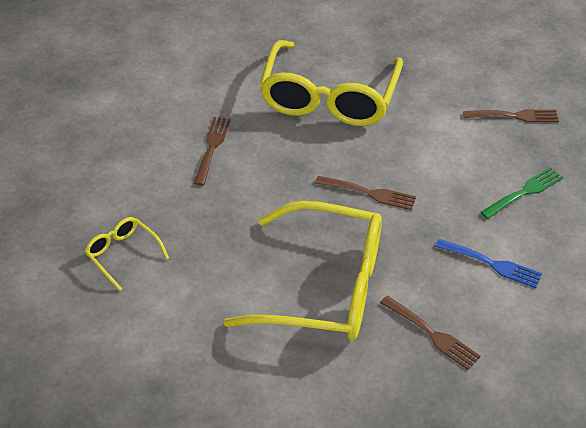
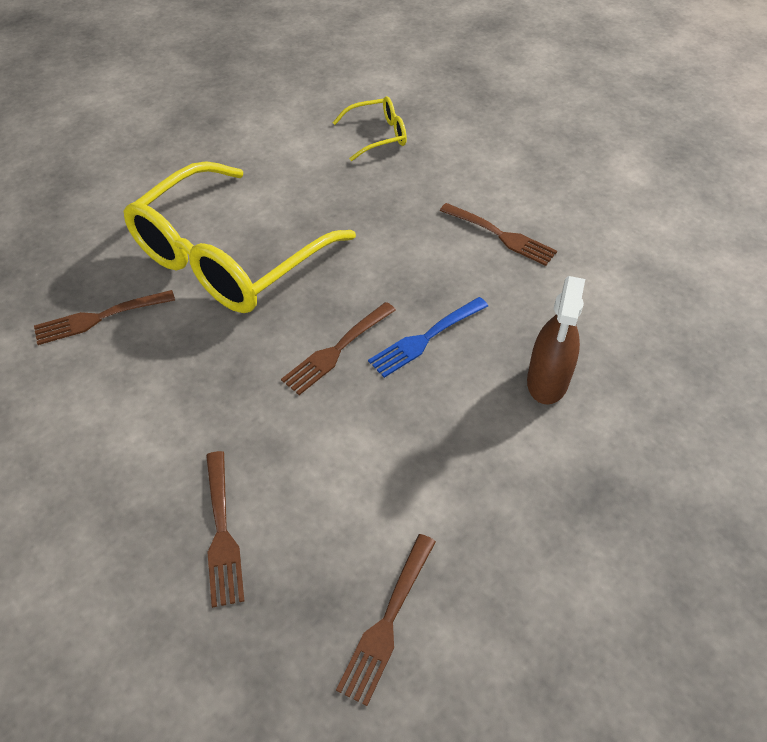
camera: 115 degrees right, 5 degrees up
yellow glasses [260,40,403,126] -> brown spray bottle [527,276,585,404]
blue fork [435,239,542,288] -> blue fork moved to [368,297,488,378]
green fork [481,167,563,219] -> brown fork [206,451,244,608]

